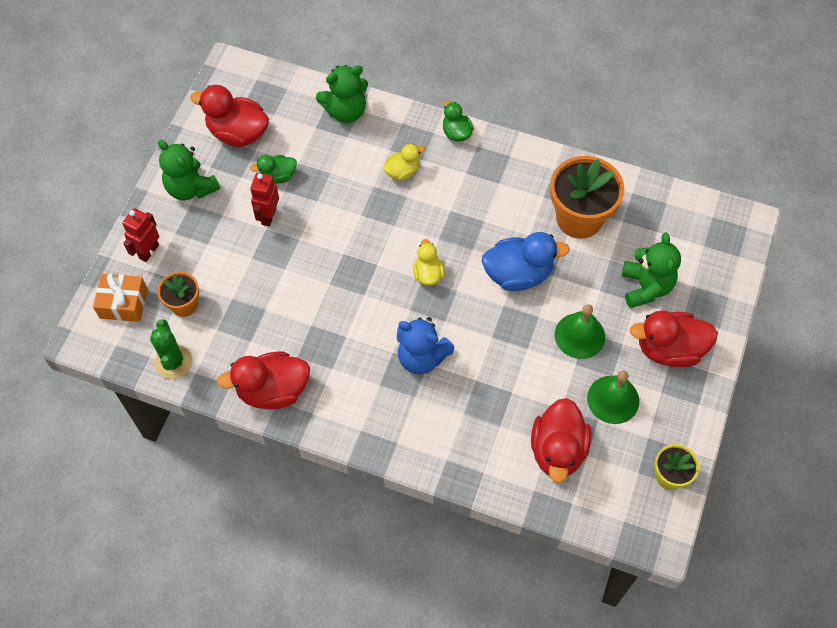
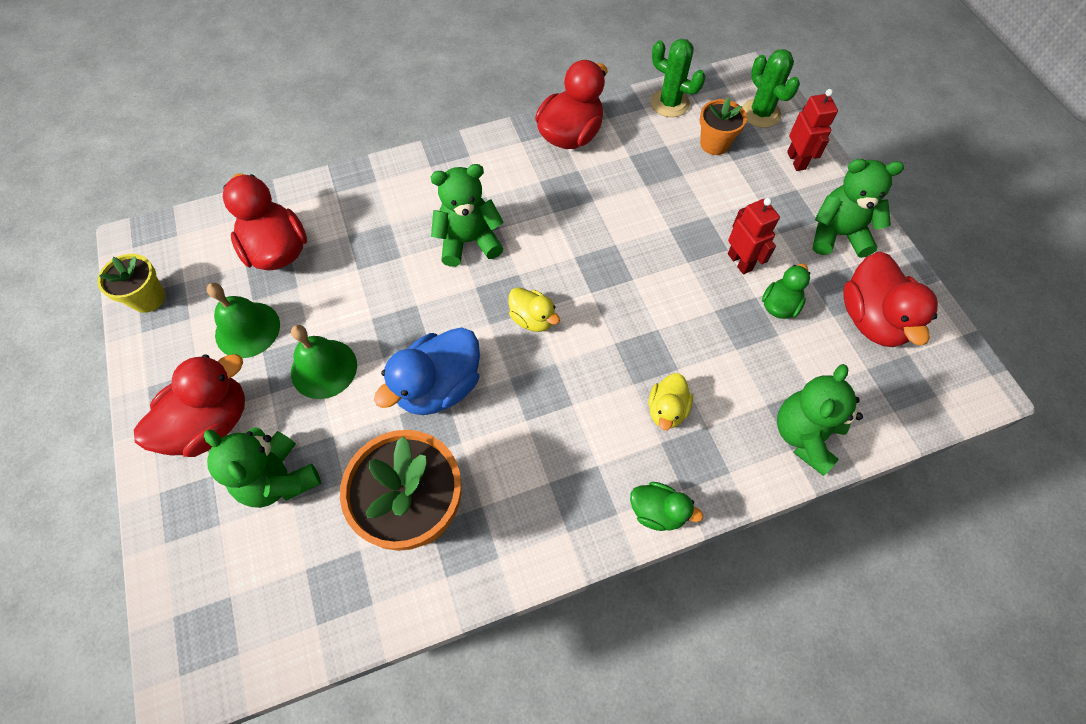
camera: 140 degrees right, 0 degrees up
orange gift [93,273,148,322] -> green cactus [742,49,800,128]
red duck [190,85,269,147] -> red duck turned 105 degrees clockwise [843,252,938,347]
blue teddy bear [397,317,454,374] -> green teddy bear [431,164,504,267]

